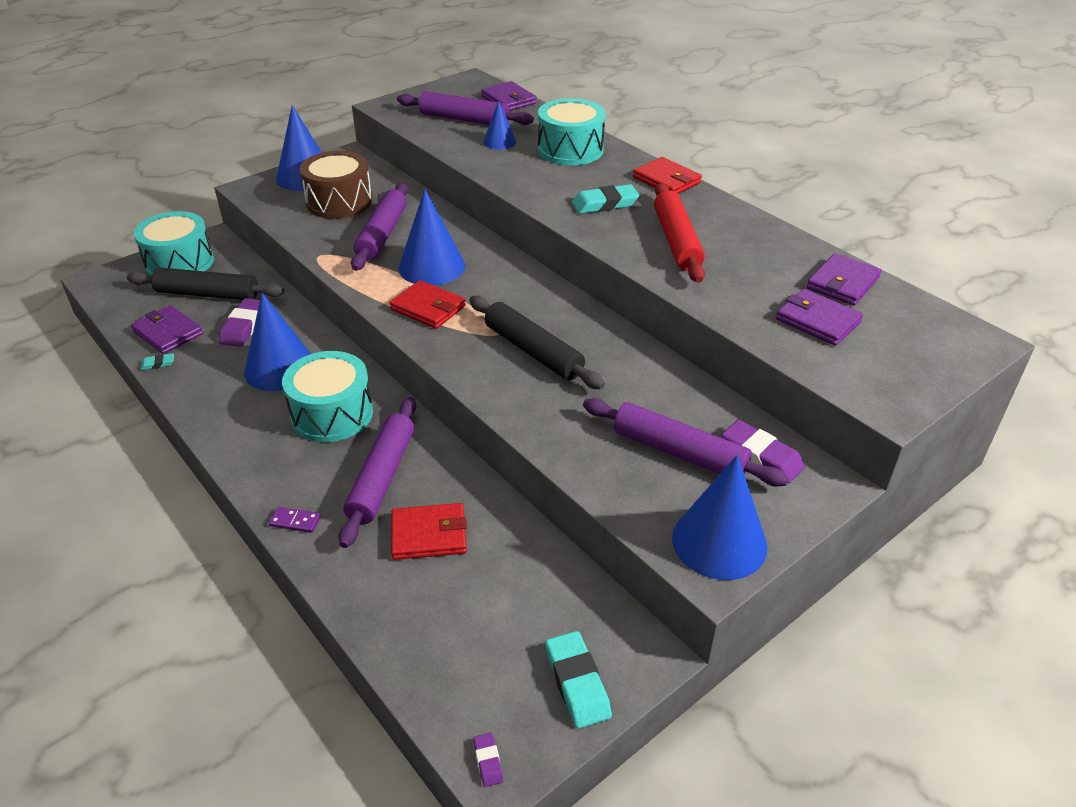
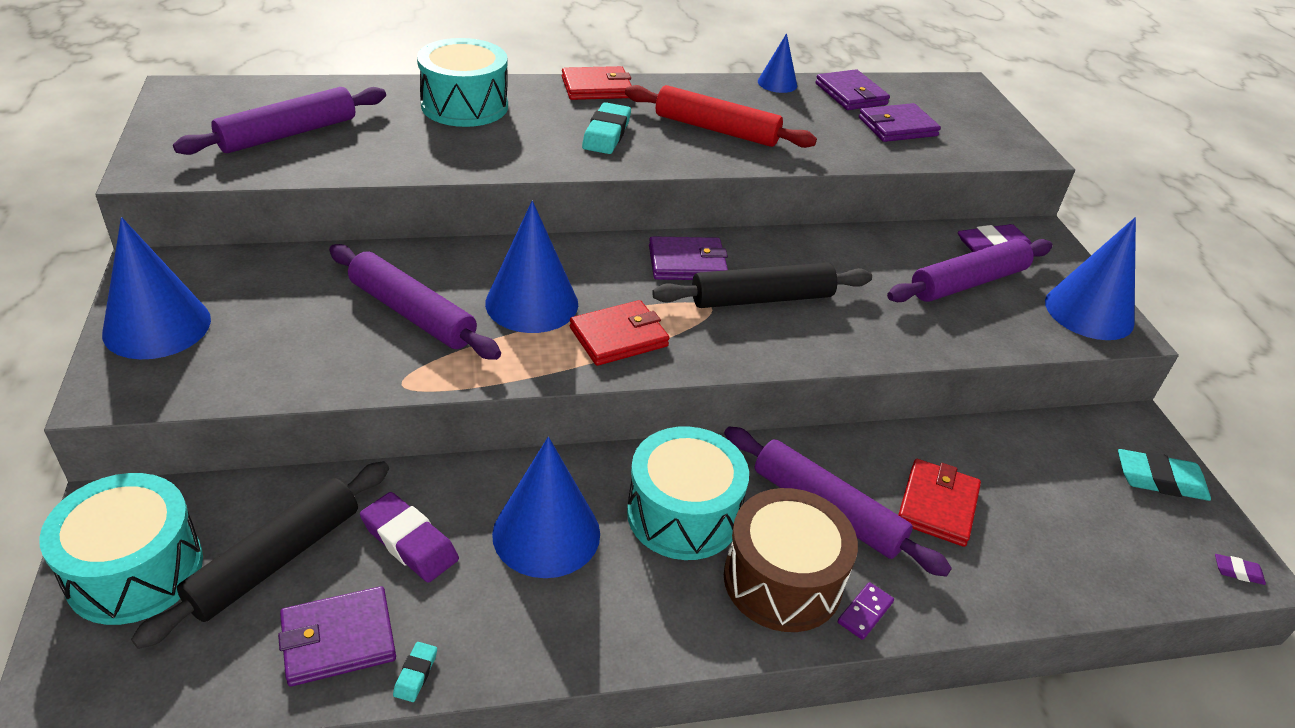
camera: 65 degrees left, 0 degrees up
brown drum [300,151,372,219] -> brown drum moved to [724,488,858,632]
purple wallet [481,81,537,111] -> purple wallet moved to [649,236,728,280]
blue cone [483,101,516,150] -> blue cone moved to [758,33,797,93]

